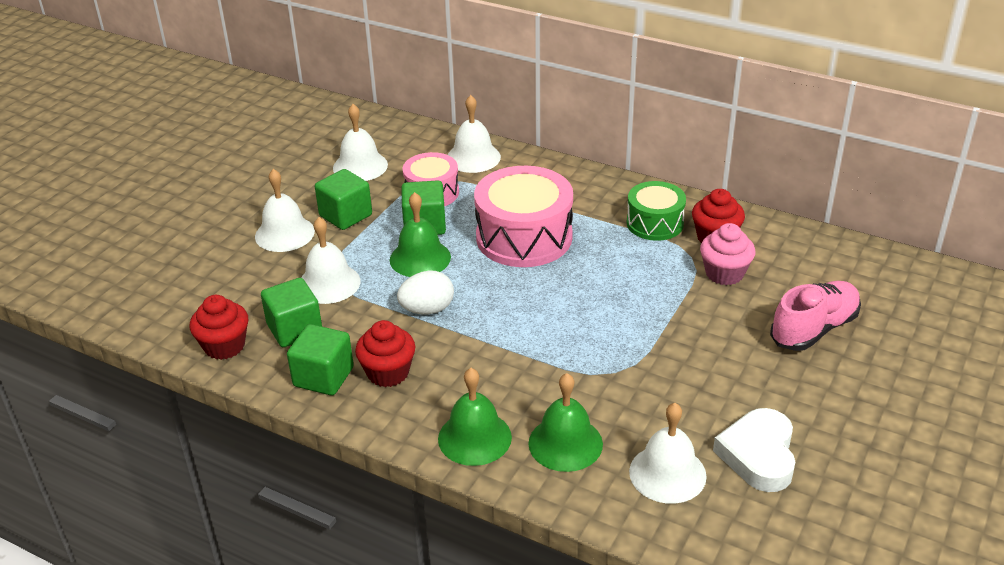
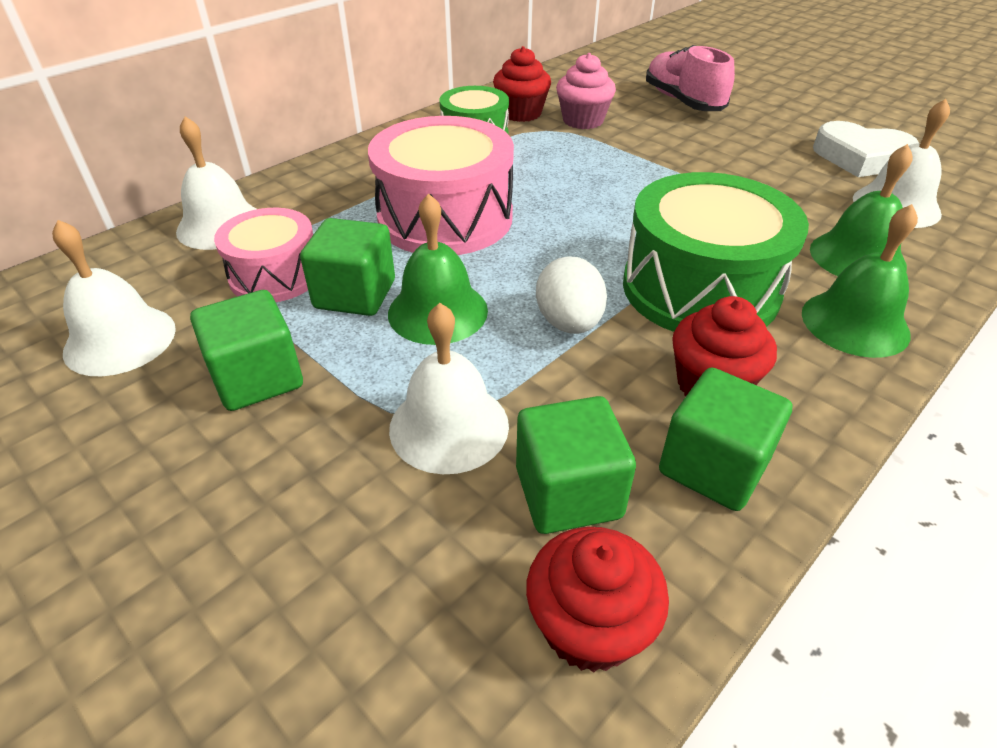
camera: 75 degrees left, 5 degrees up
white bell [255,169,315,252] -> none
none -> green drum [623,172,809,332]

